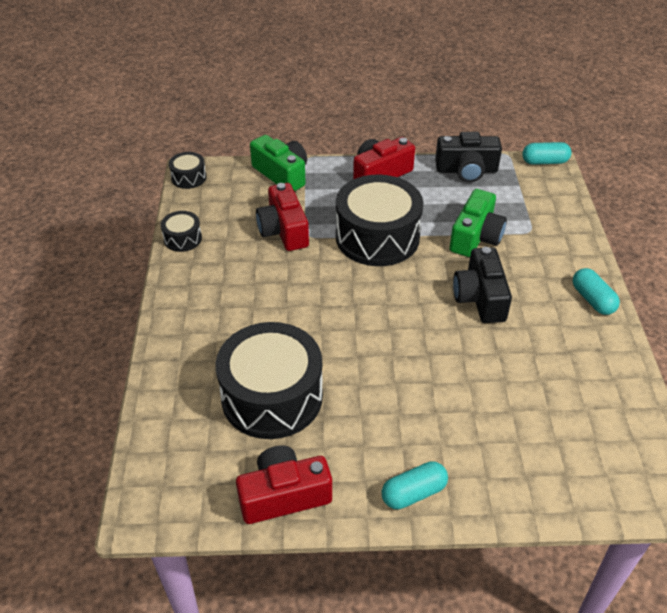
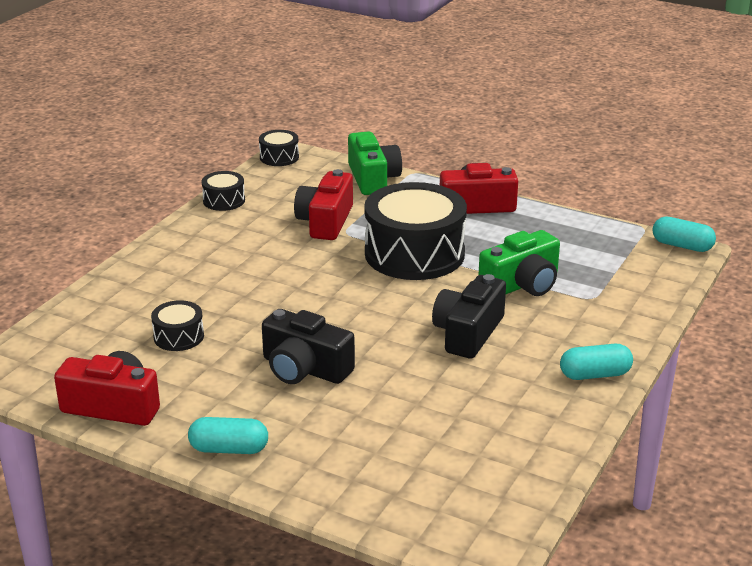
camera: 30 degrees right, 15 degrees down
black drum [216,322,323,439] -> black drum [151,300,204,351], size x0.45
black camera [435,132,502,183] -> black camera moved to [262,309,355,384]
turquoise capsule [573,268,620,315] -> turquoise capsule turned 75 degrees clockwise [560,344,633,380]

